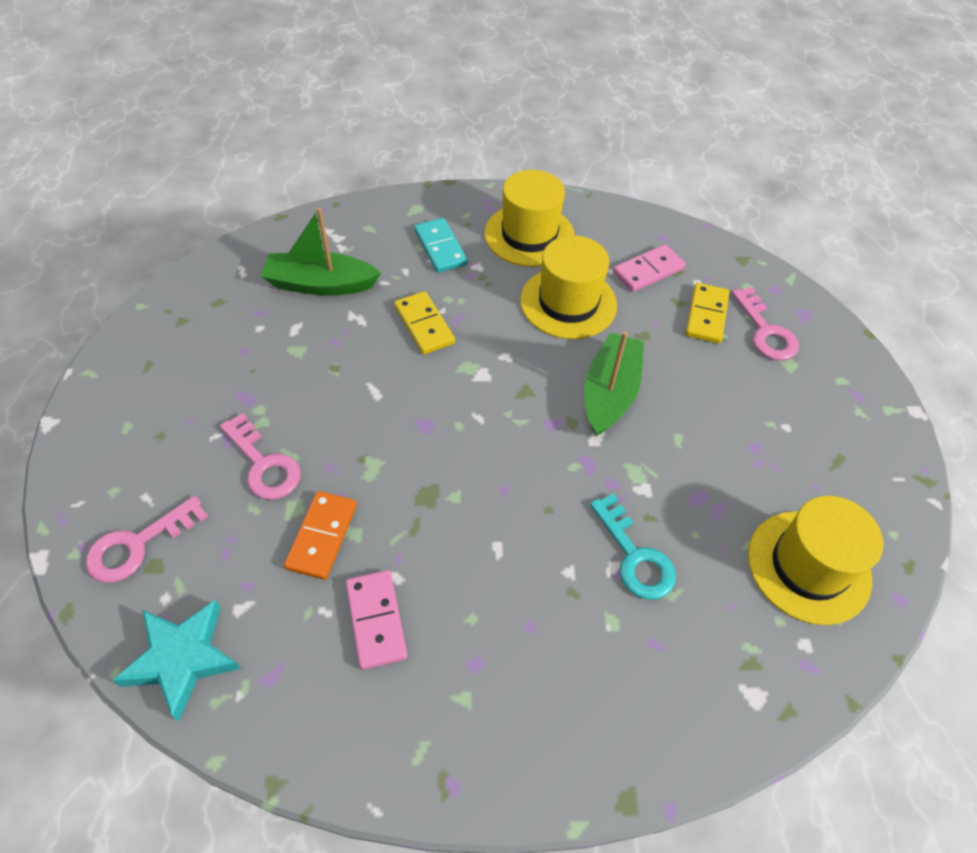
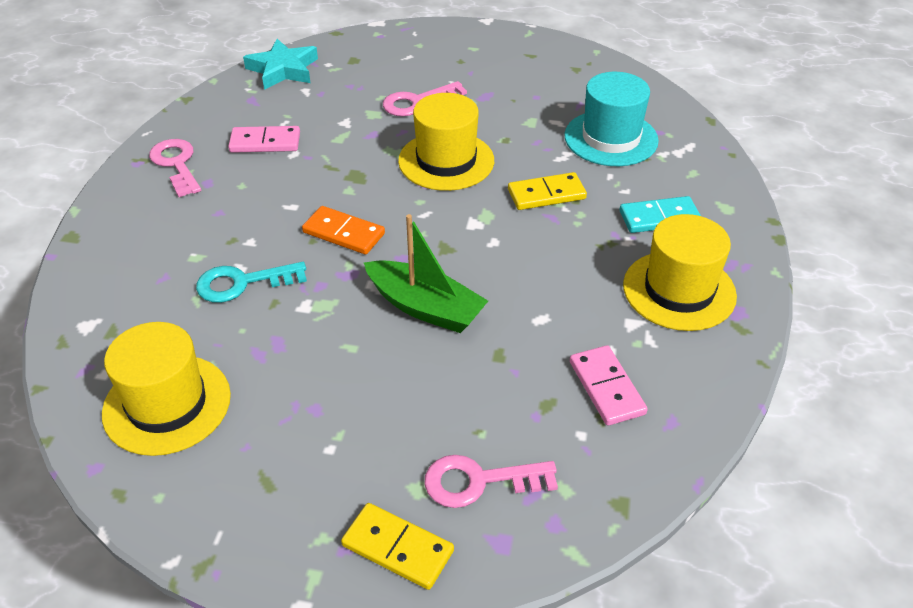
camera: 105 degrees right, 10 degrees down
pink key [86,496,208,583] -> pink key moved to [149,139,201,197]
green boat [261,208,381,296] -> turquoise hat [564,72,659,166]
orange domino [284,491,357,580] -> orange domino moved to [302,206,385,255]
yellow hat [520,235,617,339] -> yellow hat moved to [398,93,494,191]
yellow domino [685,283,729,343] -> yellow domino moved to [341,503,454,590]

